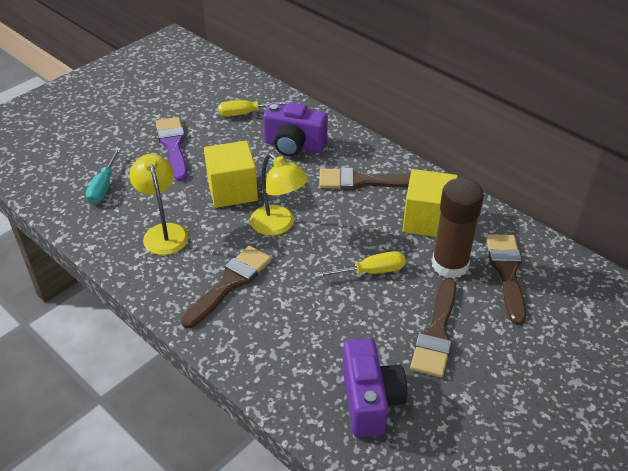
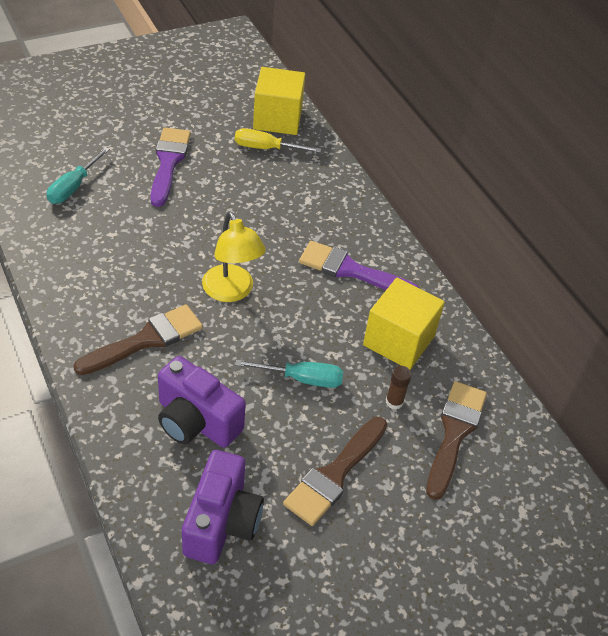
camera: 15 degrees right, 5 degrees up
yellow lamp [129,154,189,255] -> none
yellow cube [204,141,258,208] -> yellow cube moved to [253,67,305,135]
purple camera [263,102,328,157] -> purple camera moved to [158,356,246,448]
yellow screwdriver [314,251,406,278] -> turquoise screwdriver [235,360,343,388]
brown brush [319,167,410,190] -> purple brush [299,241,419,290]
brown glue stick [432,178,484,279] -> brown glue stick [386,366,412,409], size x0.41

